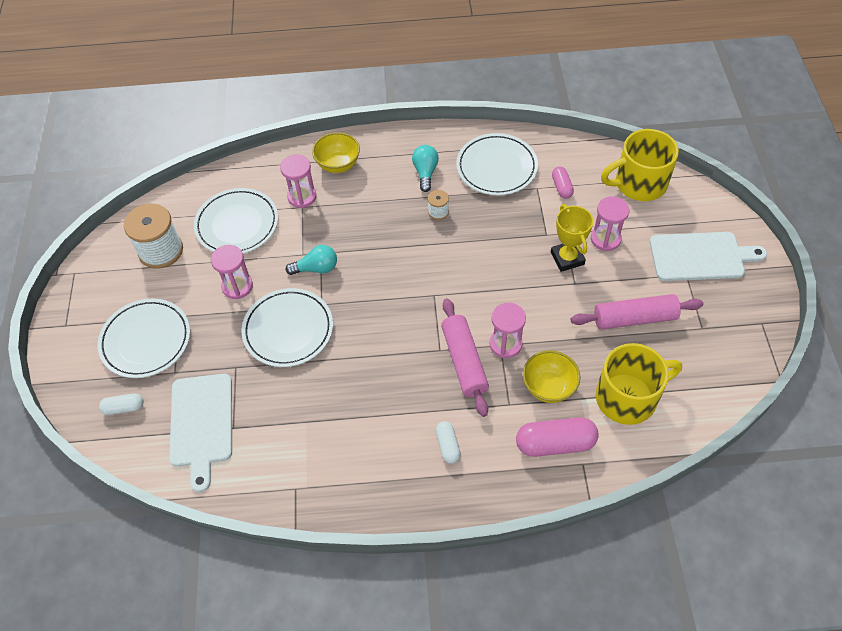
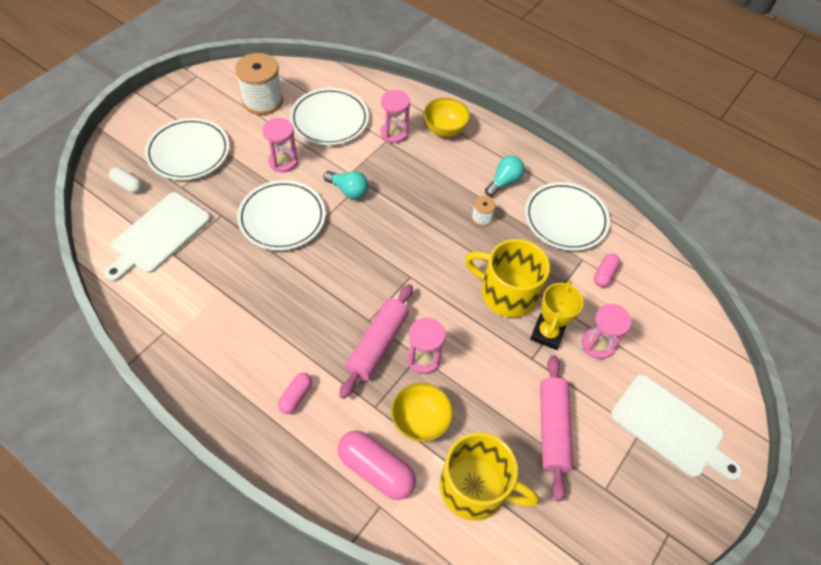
camera: 35 degrees right, 0 degrees up
white capsule [436,421,461,464] -> pink capsule [278,373,312,414]
pink rolling pin [571,294,703,330] -> pink rolling pin turned 60 degrees clockwise [540,355,573,501]
yellow mug [601,129,679,201] -> yellow mug moved to [465,239,550,318]

